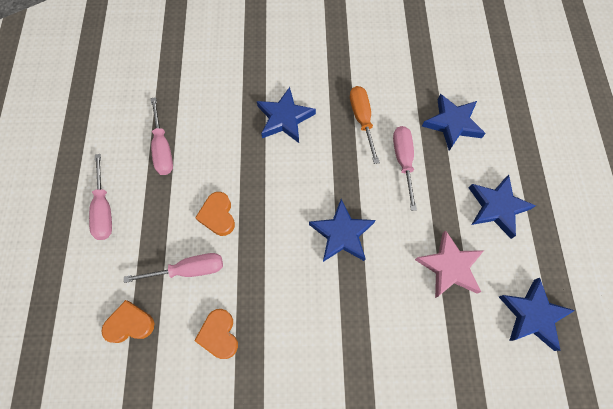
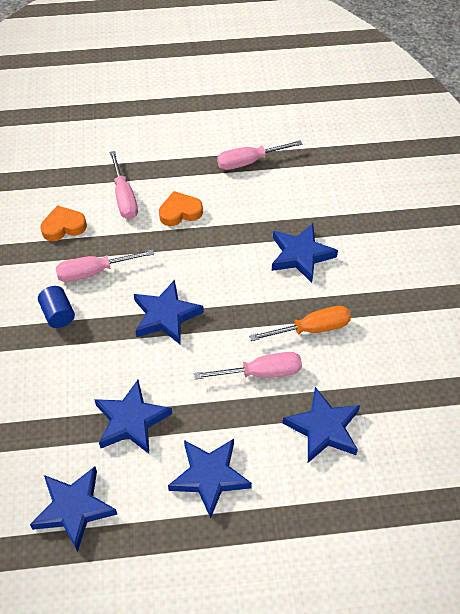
camera: 85 degrees right, 15 degrees down
pink screwdriver [89,154,112,240] -> pink screwdriver moved to [56,249,154,282]
orange heart [101,300,154,343] -> none
pink star [415,230,484,298] -> blue star [94,380,172,454]
none -> blue cylinder [38,286,75,328]

